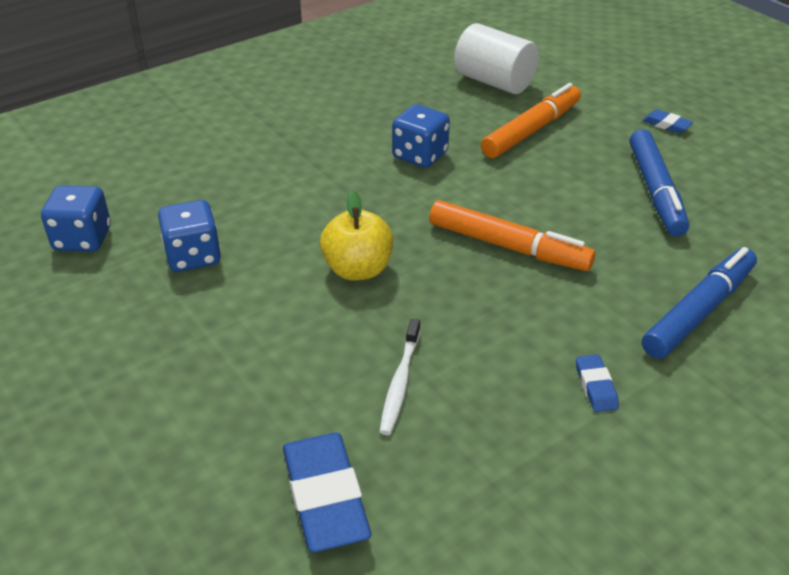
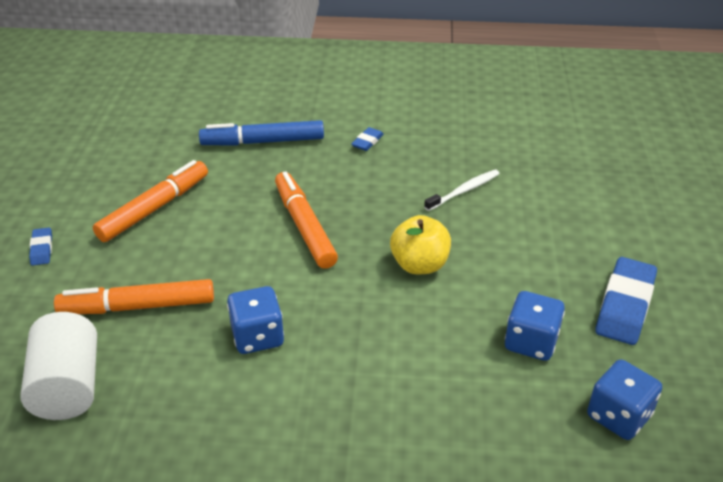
camera: 140 degrees left, 0 degrees up
blue eraser [283,433,371,552] -> blue eraser moved to [595,257,657,345]
blue marker [630,129,689,236] -> orange marker [93,160,208,242]

